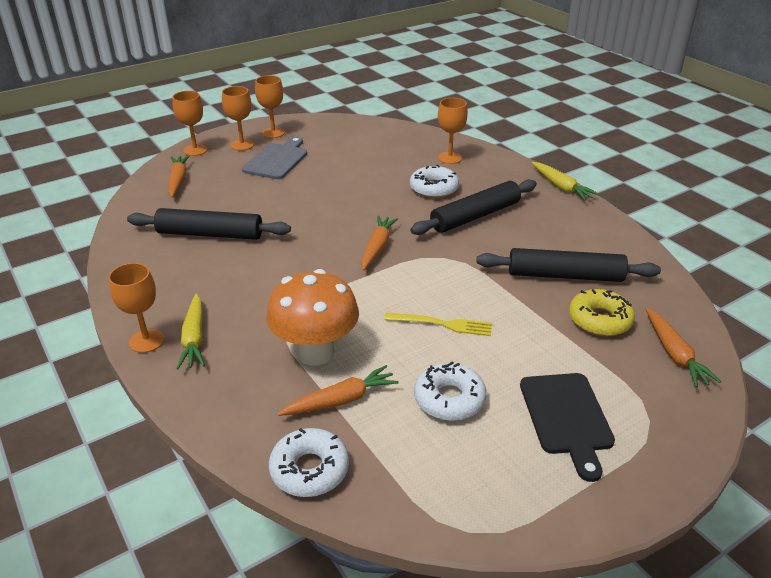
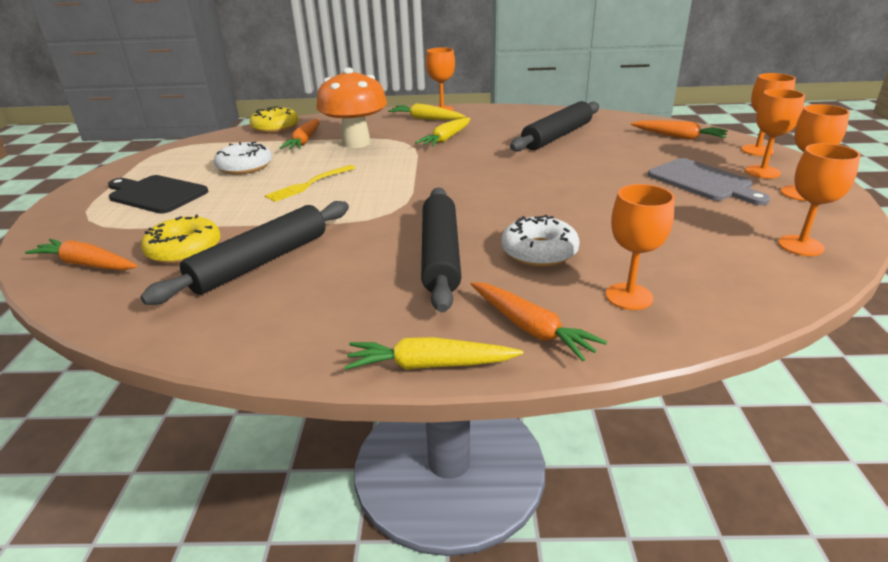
camera: 125 degrees right, 5 degrees down
white donut [269,428,349,497] -> yellow donut [250,106,299,133]
orange carrot [361,215,398,271] -> orange carrot moved to [471,282,607,361]
none -> yellow carrot [415,117,471,147]
none -> orange goblet [778,143,861,256]

